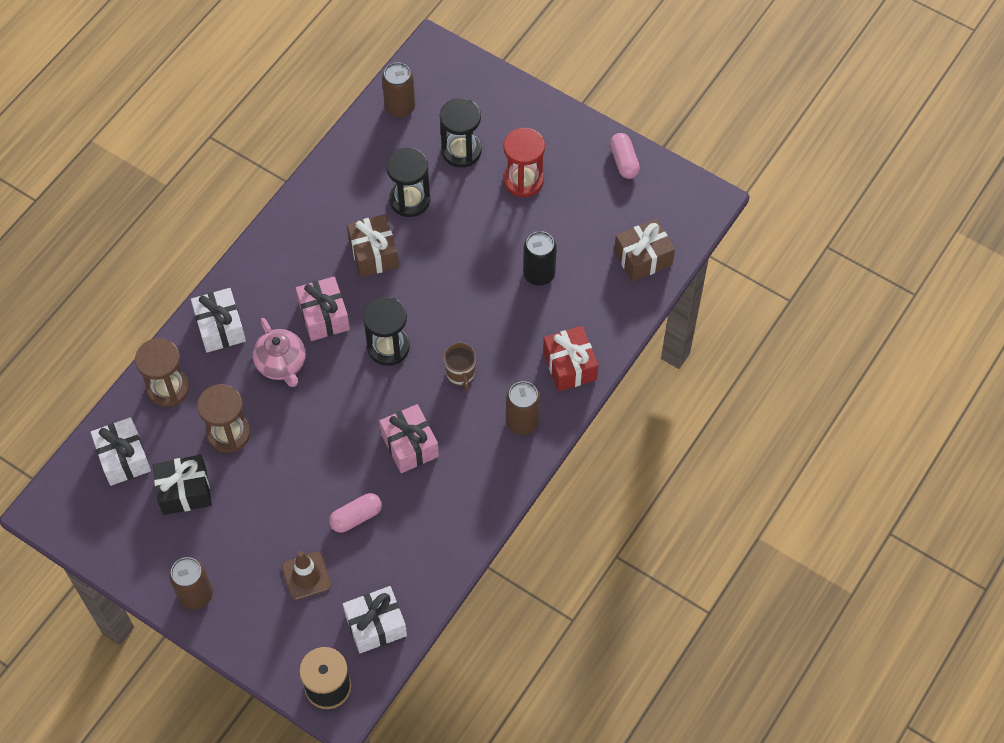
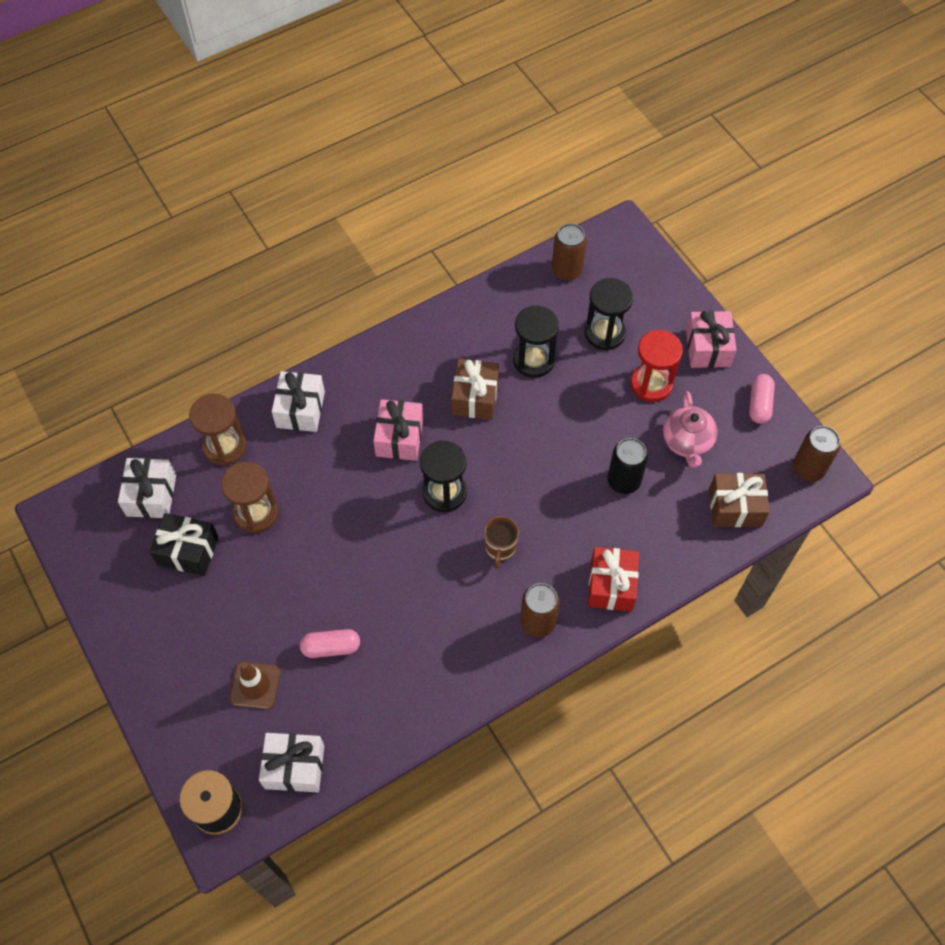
camera: 25 degrees right, 0 degrees up
brown can [169,557,213,610] -> brown can moved to [793,426,841,482]
pink teapot [253,318,306,387] -> pink teapot moved to [663,391,717,468]
pink gift [379,404,439,473] -> pink gift moved to [686,311,737,368]

